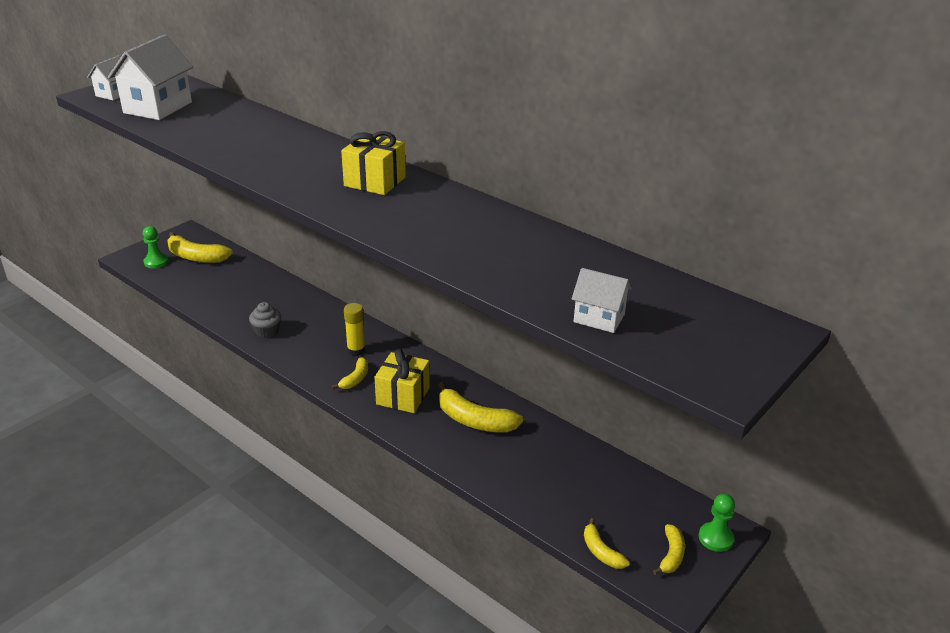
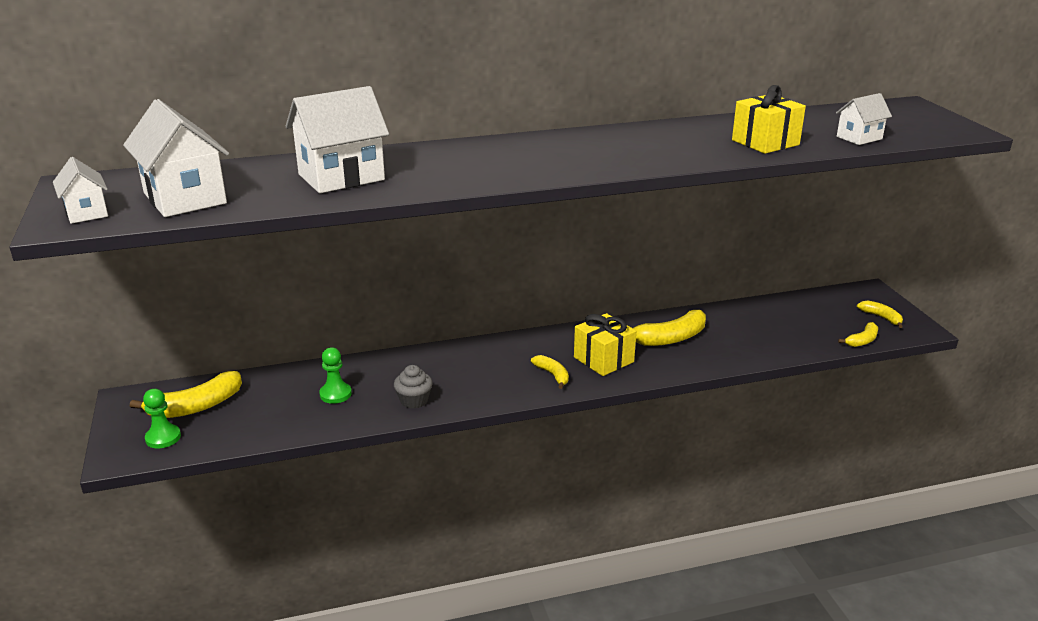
camera: 55 degrees left, 5 degrees down
yellow gift [341,131,406,195] -> yellow gift moved to [732,85,806,154]
yellow glue stick [344,303,365,356] -> none
yellow banana [584,518,630,569] -> yellow banana turned 45 degrees counterclockwise [838,322,878,347]
green pawn [699,494,735,552] -> green pawn moved to [319,347,352,404]
none -> white house [286,86,389,193]

